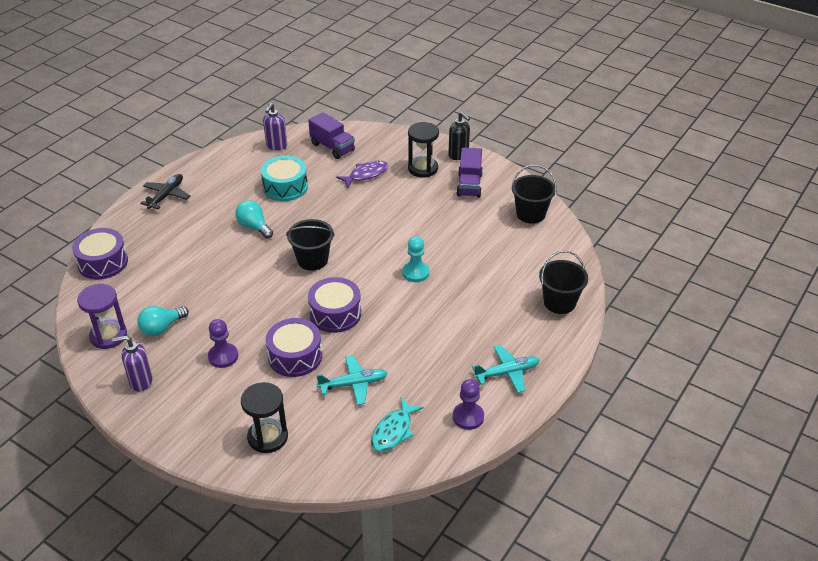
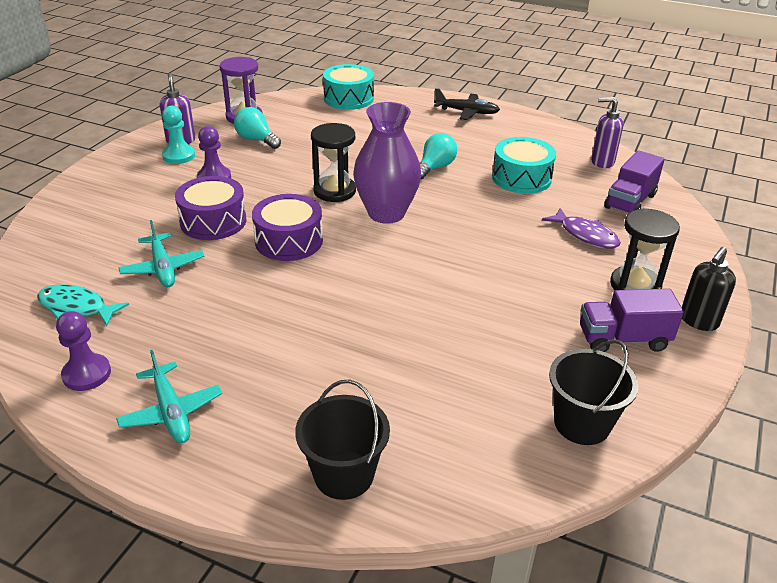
camera: 80 degrees right, 5 degrees down
purple drum [72,228,128,279] -> turquoise drum [323,64,374,110]
black hourglass [241,382,288,453] -> black hourglass moved to [311,123,356,202]
black bucket [286,219,335,271] -> purple vase [353,102,421,224]
turquoise pawn [402,236,429,282] -> turquoise pawn moved to [162,106,195,164]

